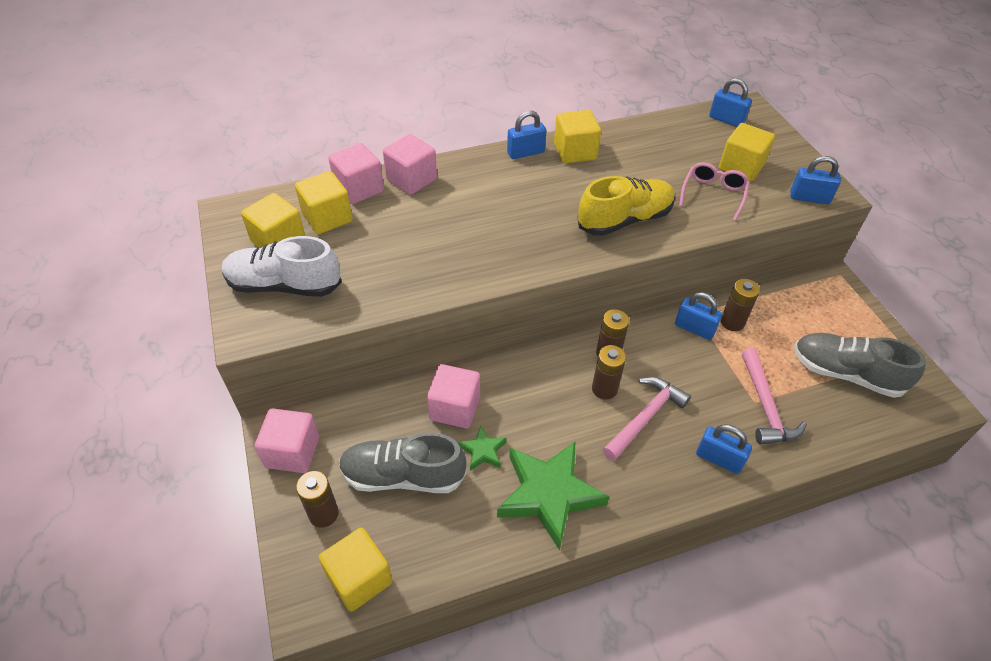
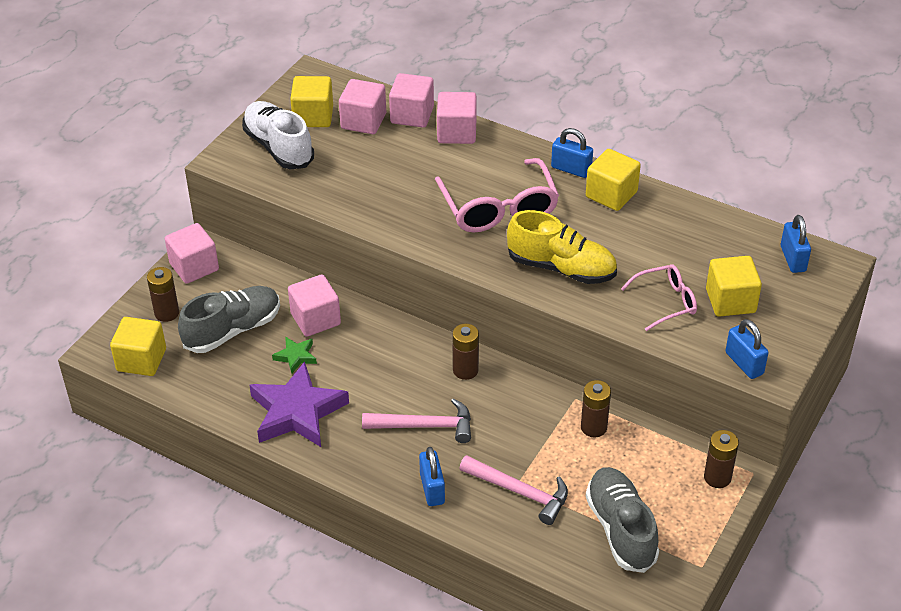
camera: 50 degrees right, 5 degrees down
yellow cube [295,171,353,234] -> pink cube [339,79,386,134]
grey shoe [339,432,466,493] -> grey shoe turned 90 degrees clockwise [178,286,280,353]
green star [497,441,610,551] -> purple star [249,361,349,447]
brown battery [592,345,626,399] -> brown battery moved to [704,430,739,488]
blue padlock [675,292,722,340] -> none
pink hammer [742,348,807,445] -> pink hammer turned 105 degrees counterclockwise [459,455,568,525]
none -> pink glasses [435,158,559,233]

